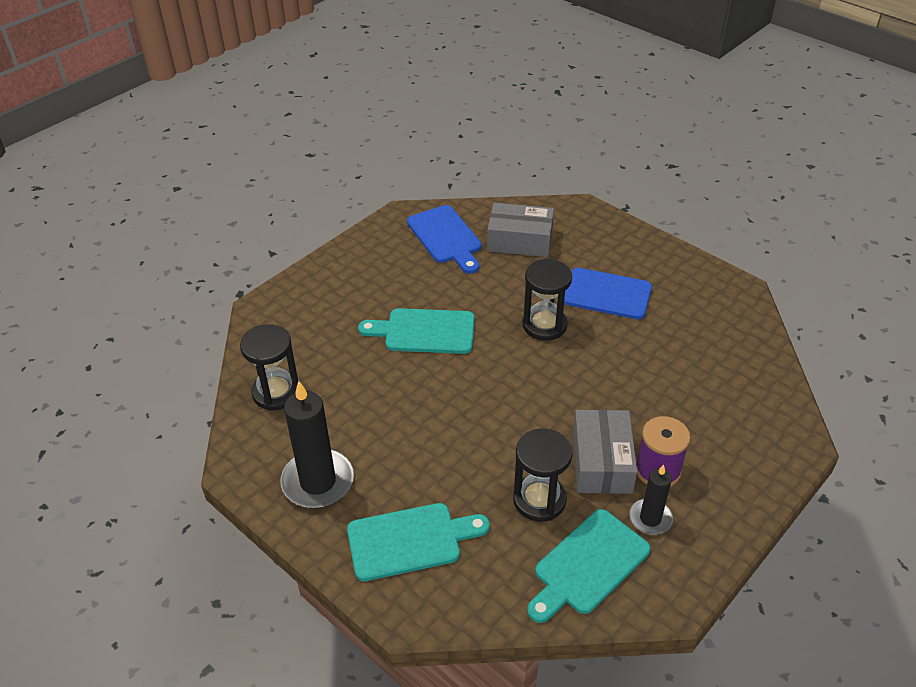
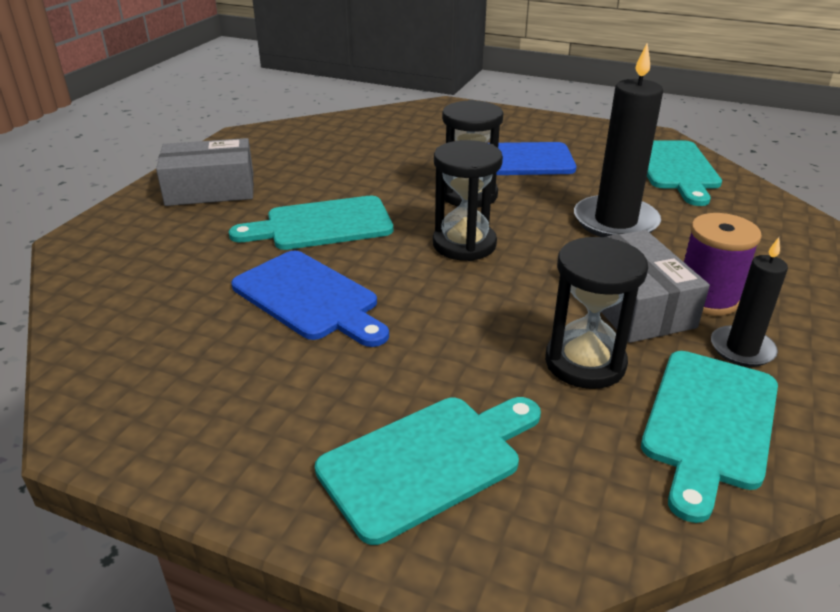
camera: 20 degrees left, 10 degrees down
black hourglass [240,324,298,411] -> black hourglass moved to [433,140,503,261]
black candle [281,381,354,508] -> black candle moved to [574,44,663,237]
blue cutting board [407,205,482,274] -> blue cutting board moved to [231,251,389,347]
grey box [487,203,554,257] -> grey box moved to [156,138,254,206]
none -> turquoise cutting board [647,141,722,206]

